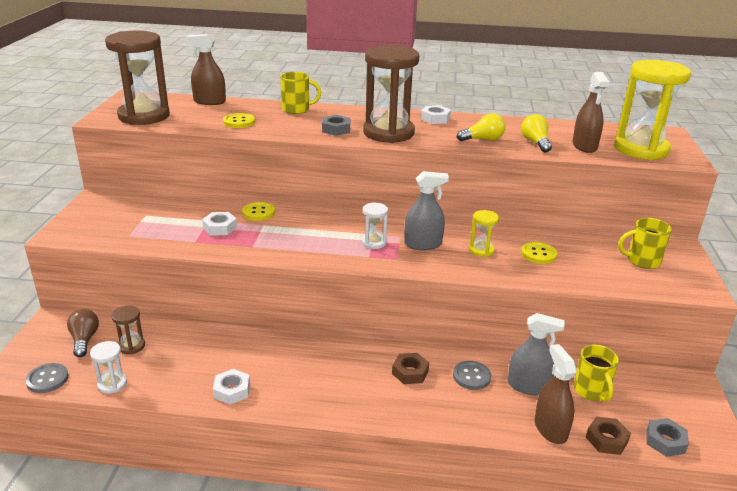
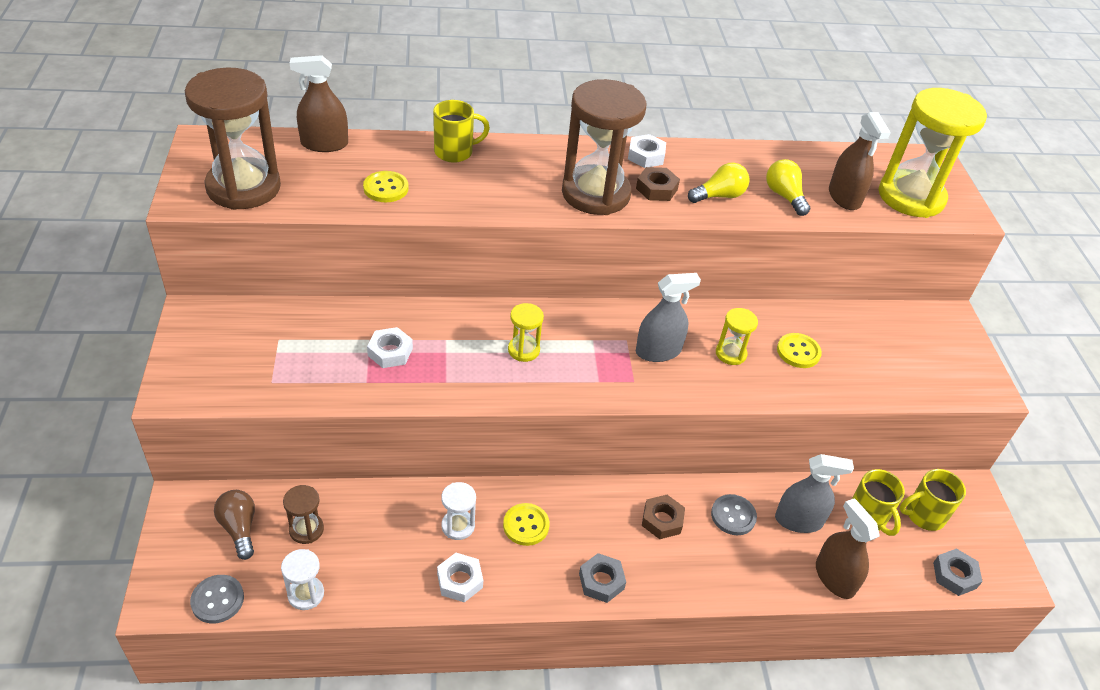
camera: 15 degrees left, 15 degrees up
yellow button [242,202,275,221] -> yellow button moved to [503,503,550,546]
grey nut [322,115,350,136] -> grey nut moved to [579,553,626,603]
white hourglass [362,202,388,249] -> white hourglass moved to [442,482,476,540]
brown nut [586,416,631,455] -> brown nut moved to [636,167,680,201]
yellow mug [618,218,672,269] -> yellow mug moved to [899,469,966,531]
none -> yellow hourglass [508,303,544,362]

